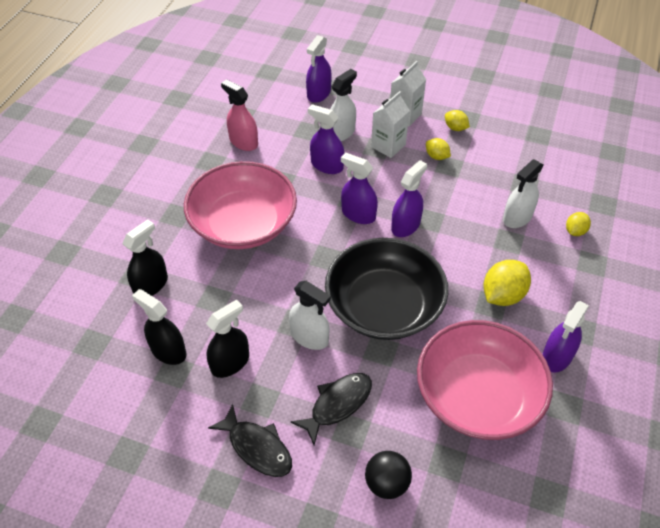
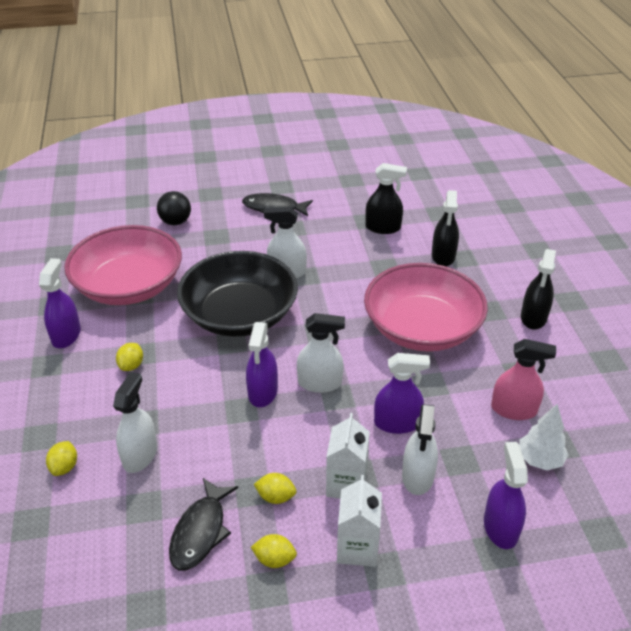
camera: 150 degrees right, 10 degrees down
black spray bottle [206,299,249,378] -> black spray bottle moved to [521,249,556,330]
black fish [291,373,372,445] -> black fish moved to [169,478,238,570]
purple spray bottle [341,152,378,224] -> white spray bottle [297,313,345,393]
yellow lemon [484,260,531,306] -> yellow lemon [116,343,143,371], size x0.56
none -> white tree [519,404,568,470]

